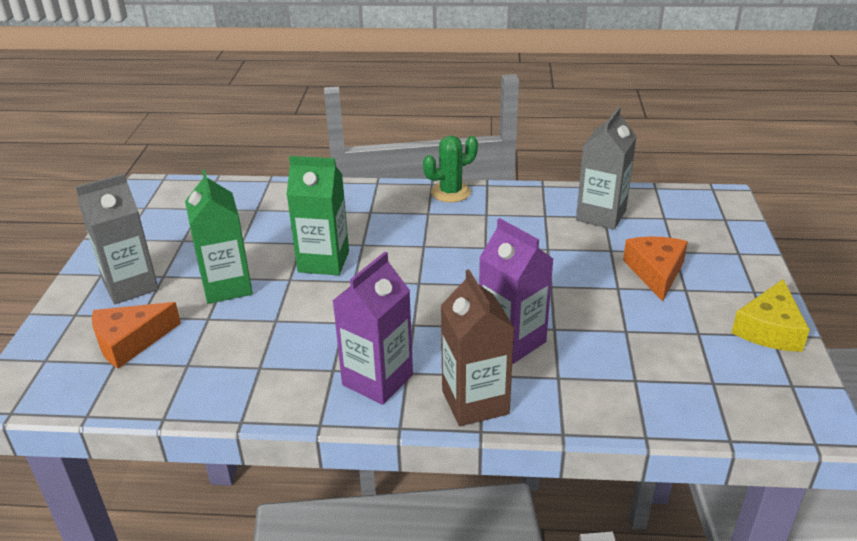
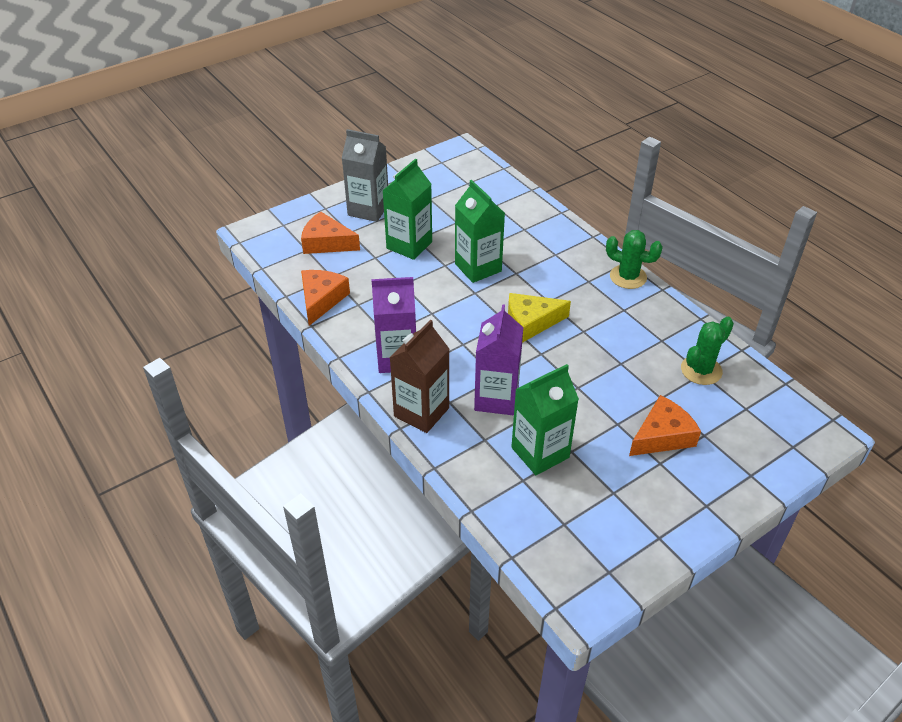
camera: 50 degrees right, 10 degrees up
grey carton [576,107,637,230] -> green cactus [681,317,734,385]
yellow cheese [731,279,810,352] -> yellow cheese moved to [508,293,571,343]
none -> orange cheese [301,270,350,326]
none -> green carton [511,364,579,475]

